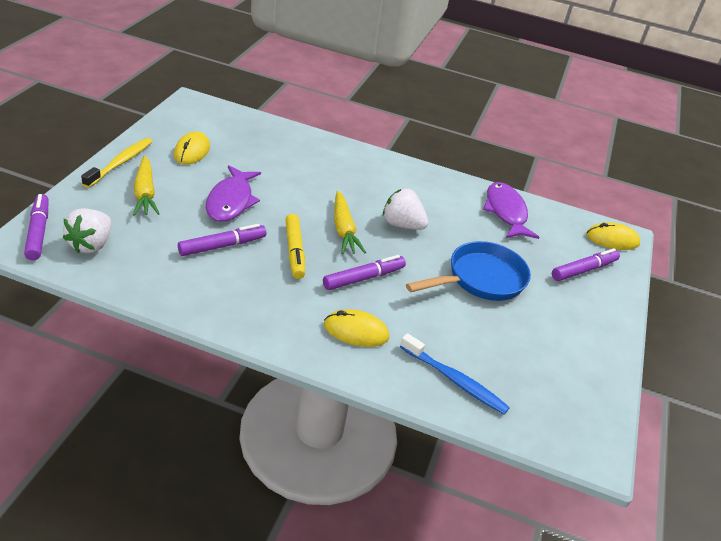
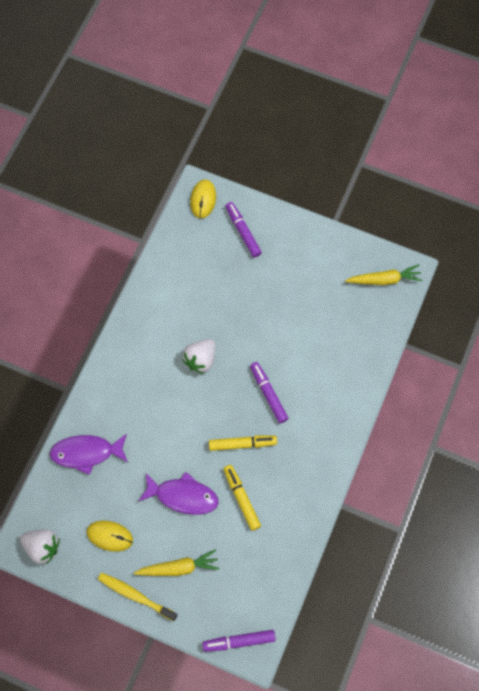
camera: 80 degrees left, 30 degrees up
white strawberry [63,208,111,253] -> white strawberry moved to [20,529,60,564]
purple marker [178,224,266,256] -> yellow marker [223,465,261,531]
yellow mouse [324,309,389,347] -> none
yellow carrot [334,191,366,254] -> yellow carrot moved to [345,264,423,285]
blue toothbrush [400,333,510,415] -> none
blue pan [406,241,531,301] -> none
purple fish [483,182,539,239] -> purple fish moved to [50,434,128,475]

